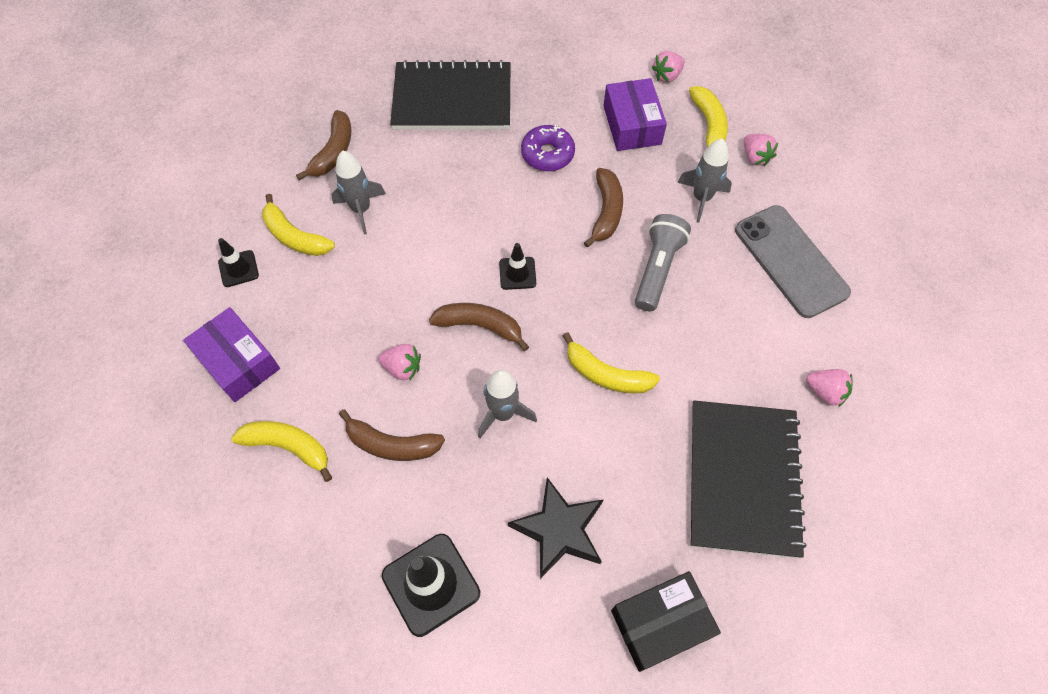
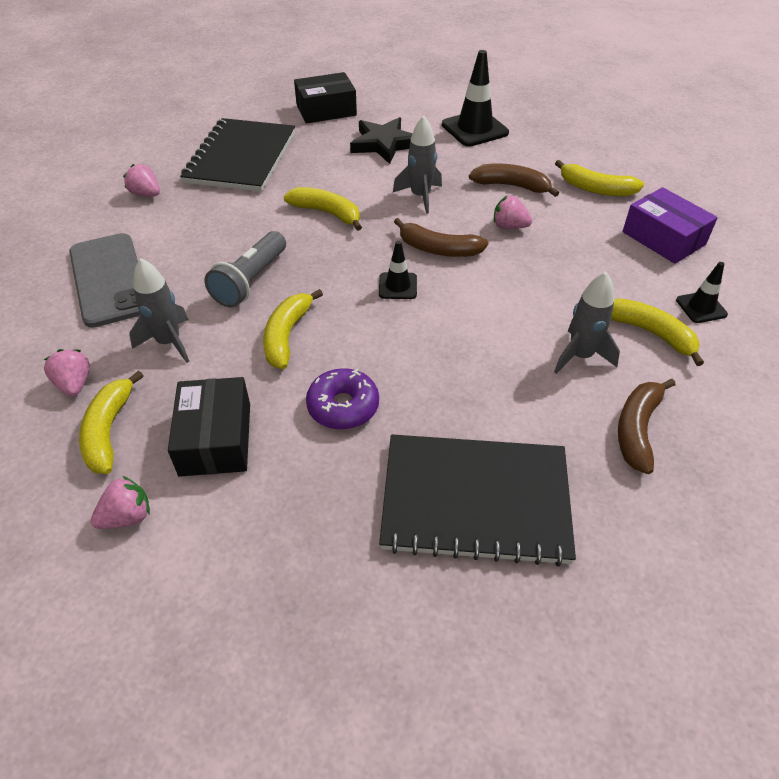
camera: 175 degrees left, 15 degrees down
brown banana [584,168,623,247] -> yellow banana [263,289,323,369]
purple box [604,78,667,151] -> black box [168,377,250,477]

